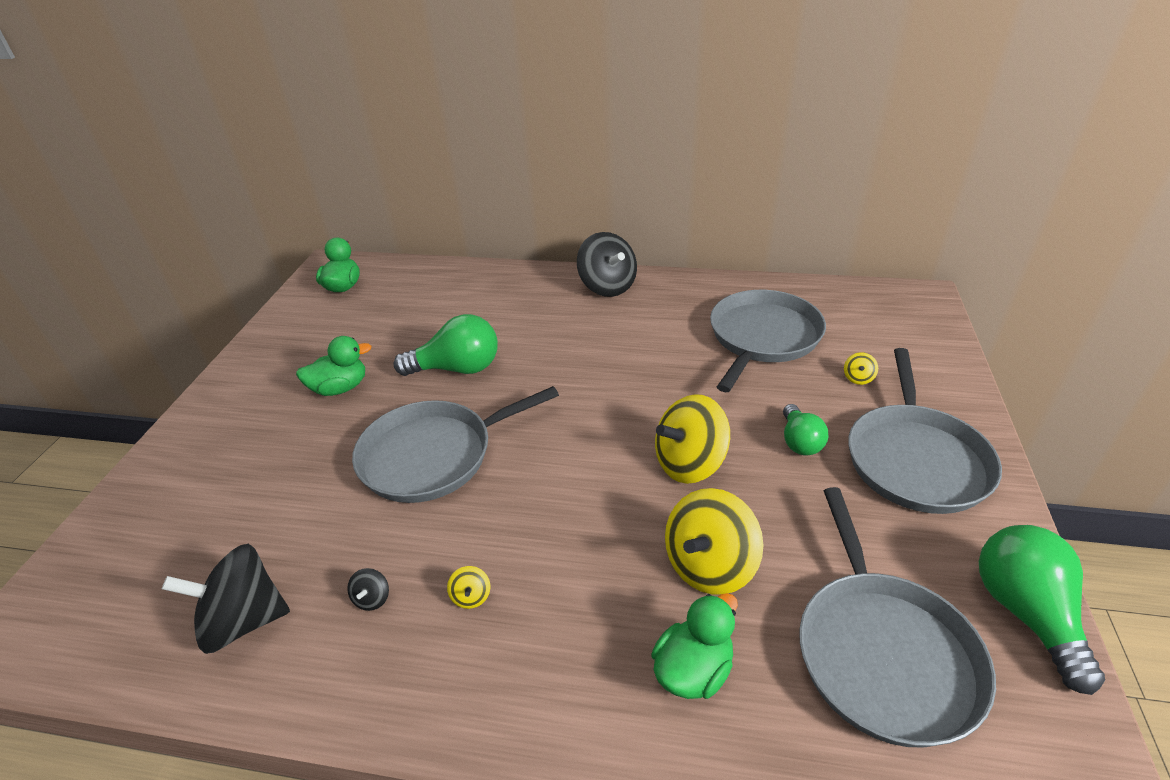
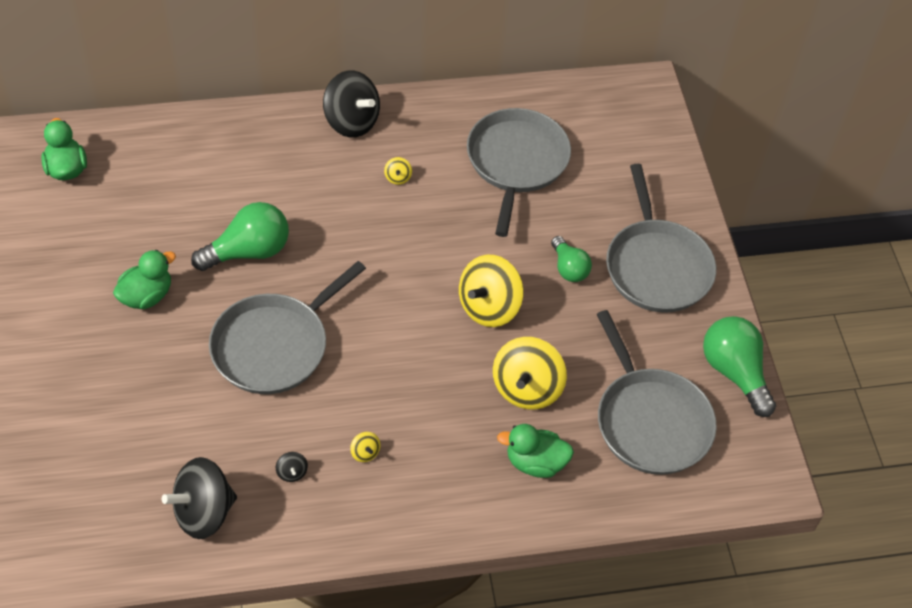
camera: 25 degrees left, 15 degrees up
green duck [651,593,738,699] -> green duck turned 105 degrees counterclockwise [497,424,574,478]
yellow spinning top [844,352,878,385] -> yellow spinning top moved to [384,157,412,185]

